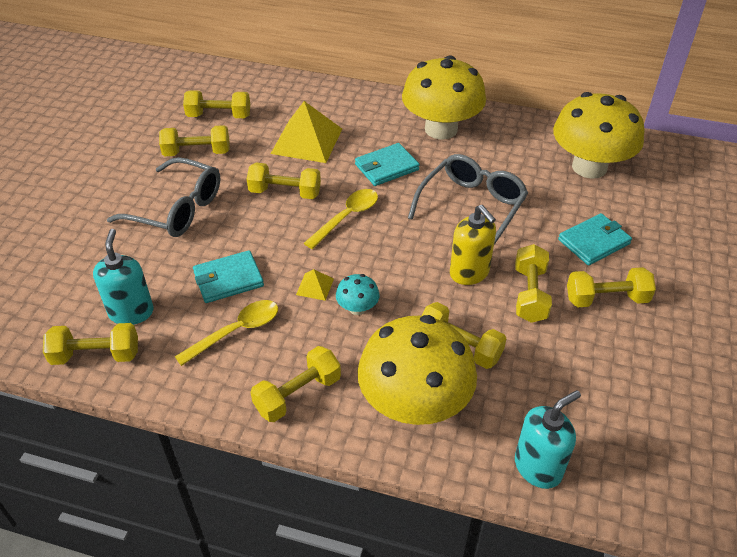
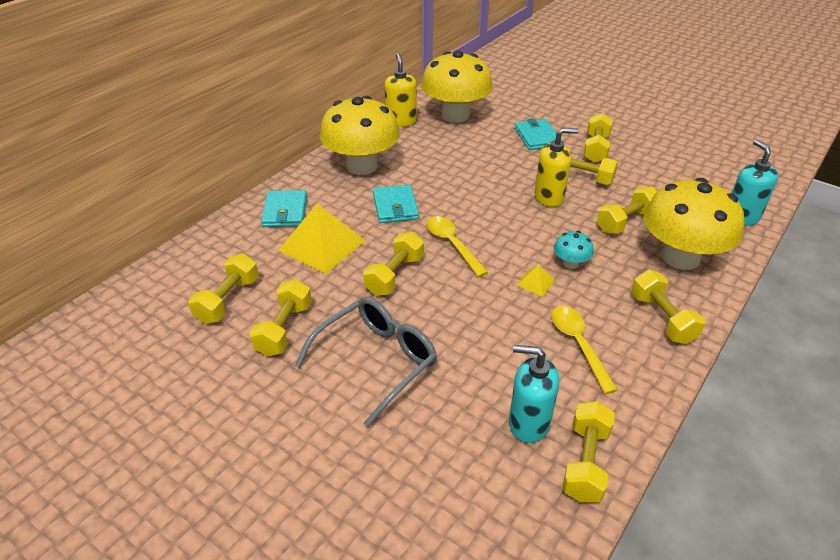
camera: 70 degrees left, 5 degrees down
turquoise wallet [193,250,264,303] -> turquoise wallet moved to [261,190,307,227]
grey glasses [408,154,528,245] -> none
none -> yellow soap dispenser [385,53,417,127]

